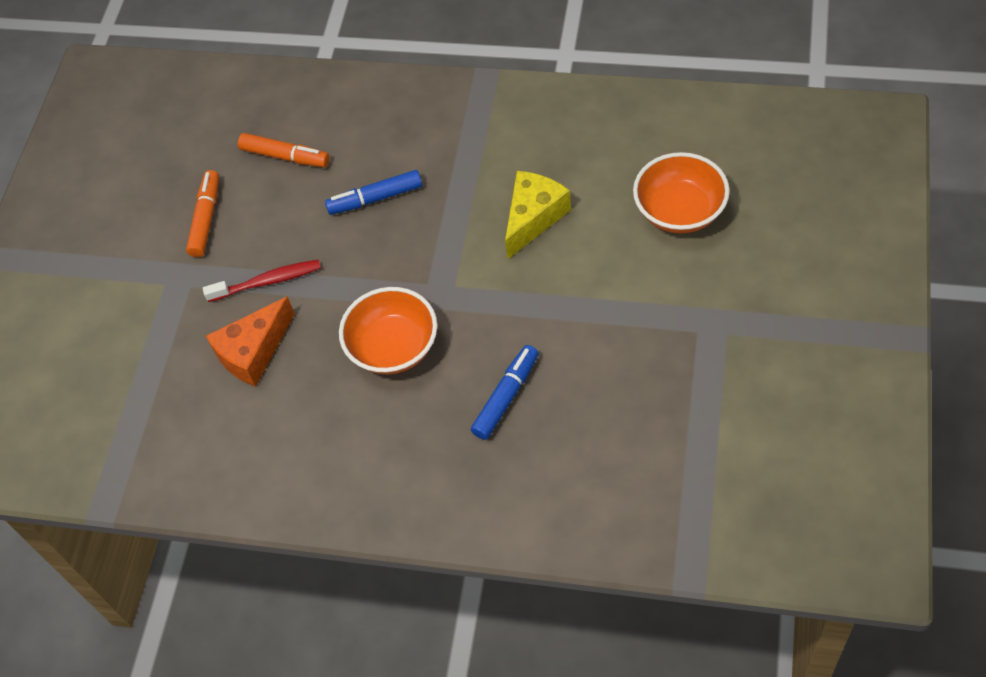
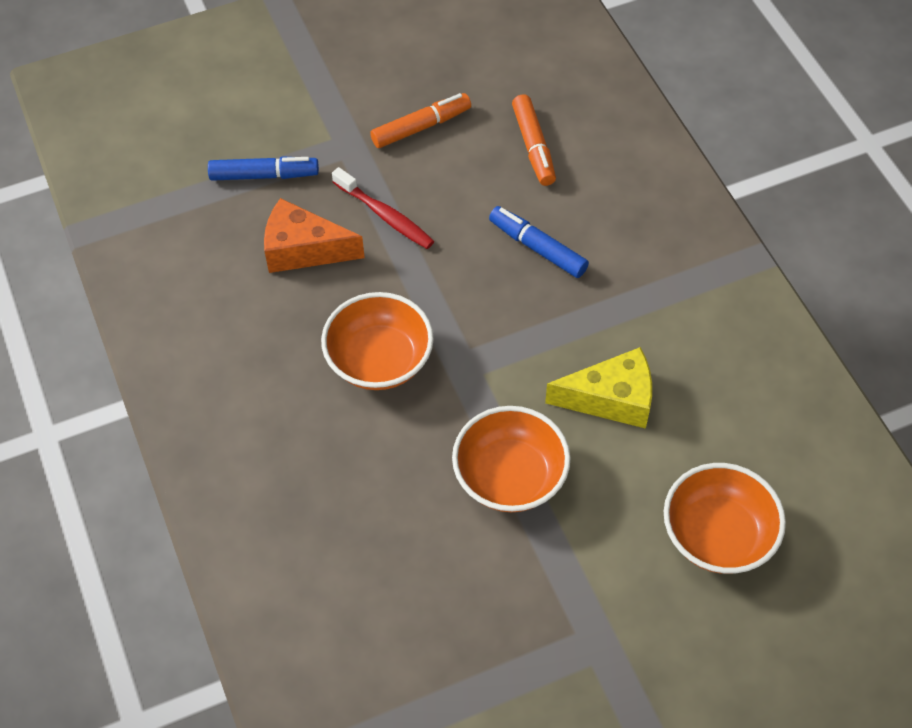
camera: 50 degrees right, 0 degrees up
blue marker [471,345,539,440] -> blue marker moved to [208,156,319,181]
none -> orange bowl [452,406,571,512]

